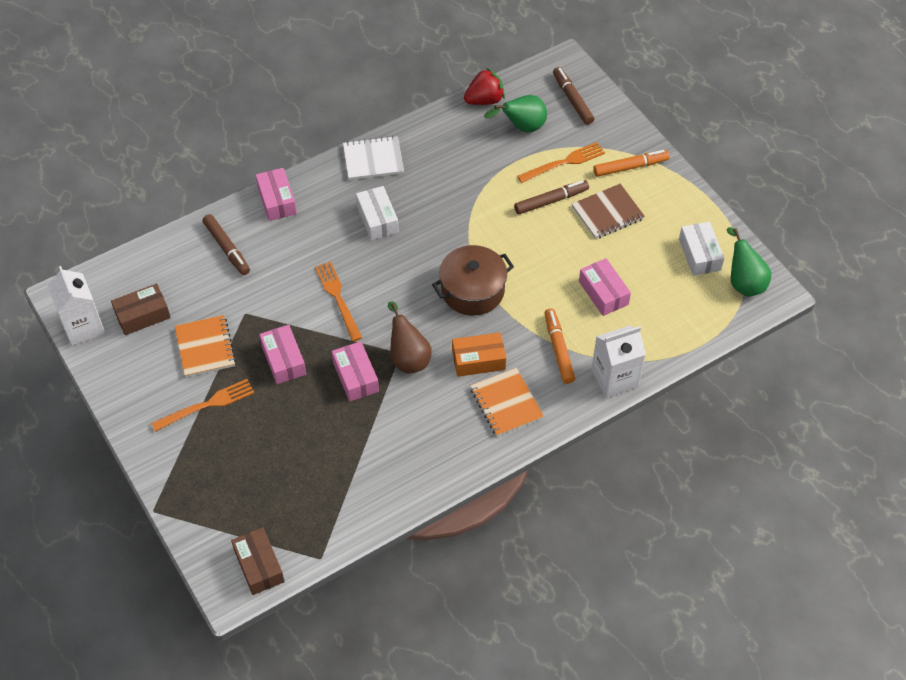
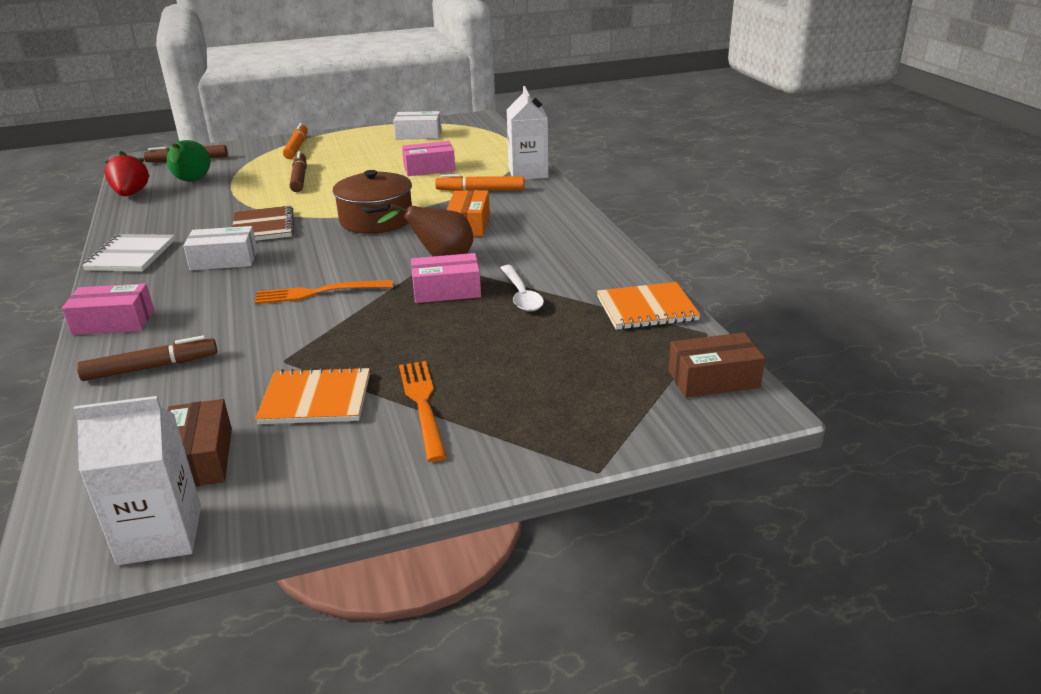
camera: 75 degrees left, 25 degrees down
pink box [259,325,306,384] -> none
orange notebook [470,368,544,437] -> orange notebook moved to [597,282,700,330]
orange fork [517,142,605,183] -> none
brown notebook [572,184,645,239] -> brown notebook moved to [232,205,294,241]
green pear [727,227,771,296] -> none
none -> white spoon [501,265,544,312]

